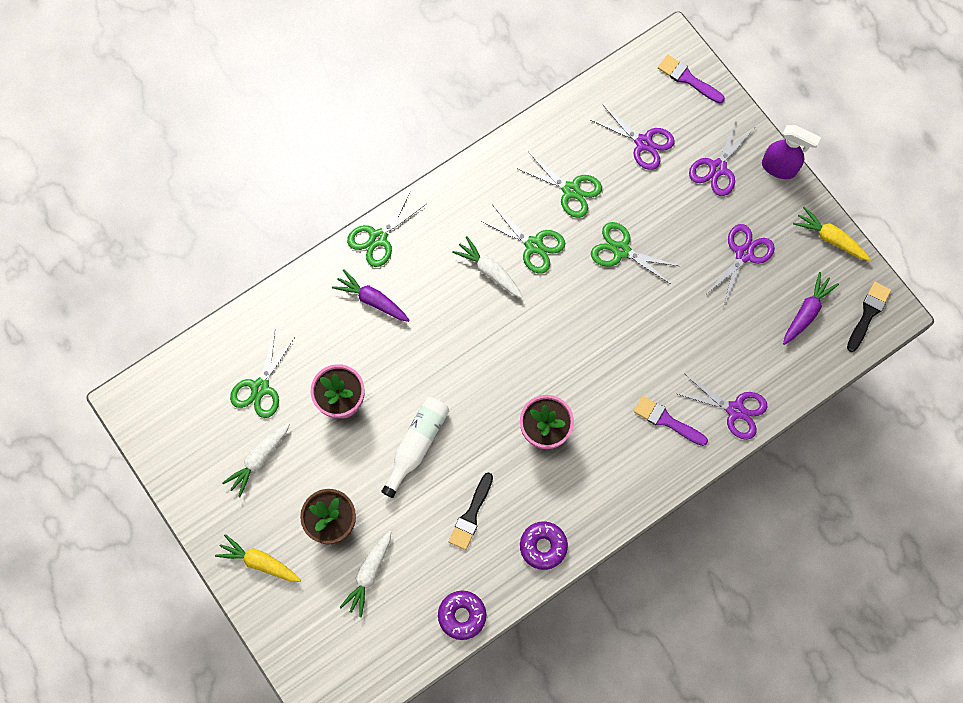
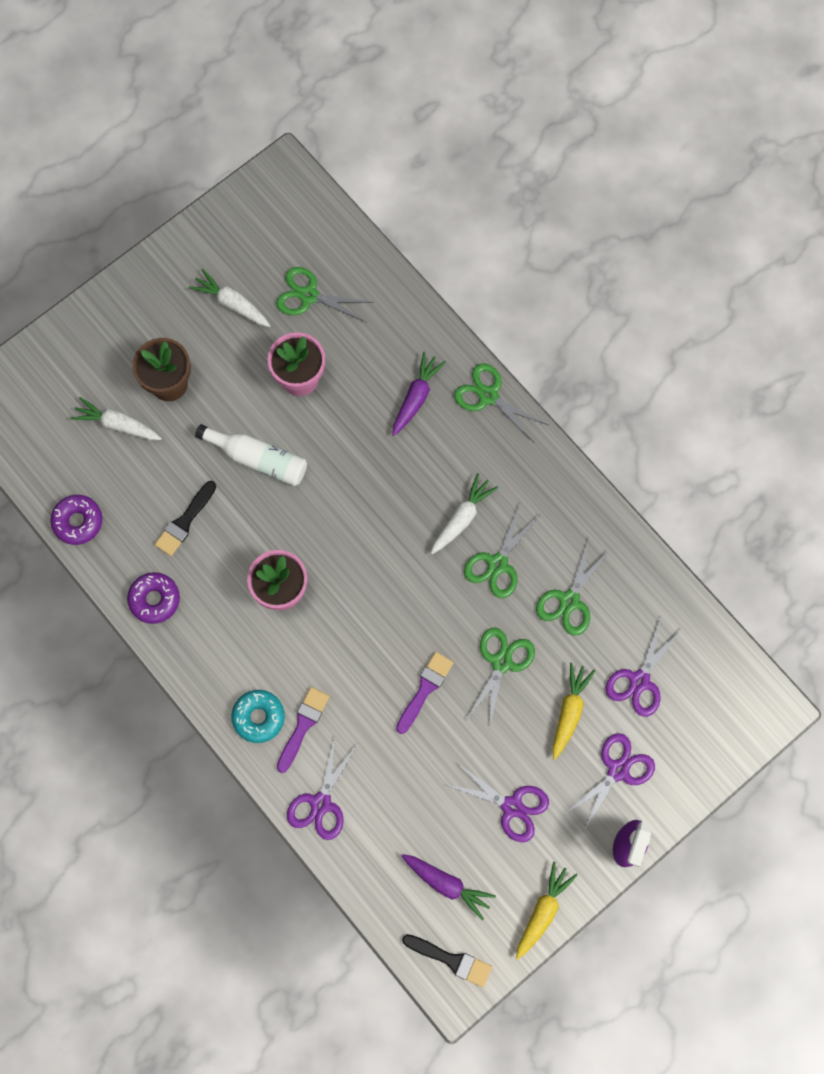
camera: 85 degrees right, 0 degrees up
yellow carrot [215,534,301,582] -> yellow carrot moved to [553,663,596,760]
black brush [449,472,493,550] -> black brush turned 75 degrees counterclockwise [154,481,216,556]
purple brush [658,55,725,104] -> purple brush moved to [396,652,454,734]
purple scissors [689,118,754,196] -> purple scissors turned 105 degrees clockwise [566,733,655,832]
none -> turquoise donut [231,690,285,743]

